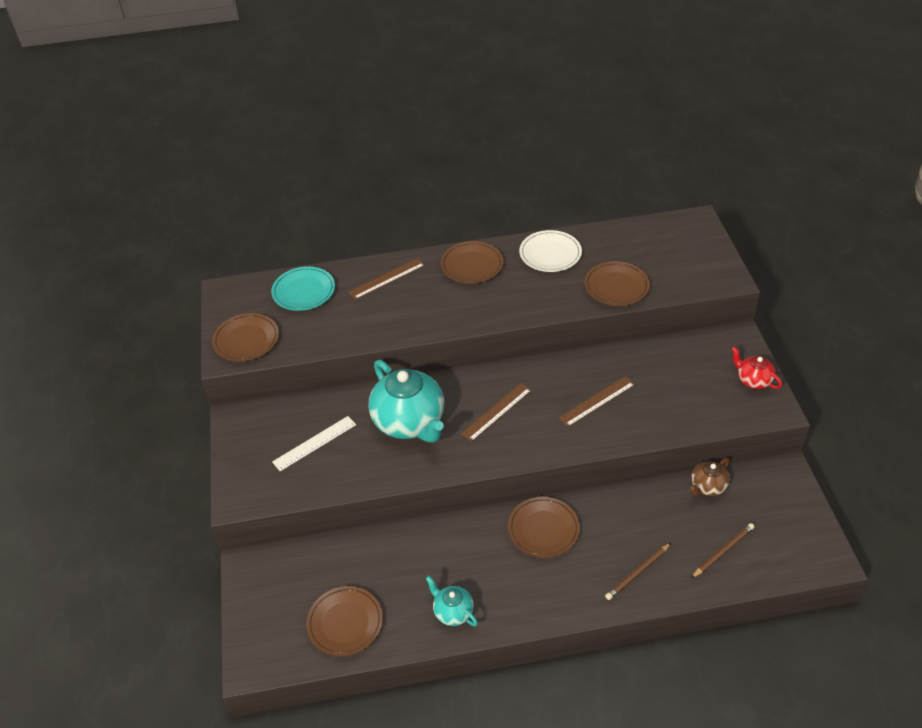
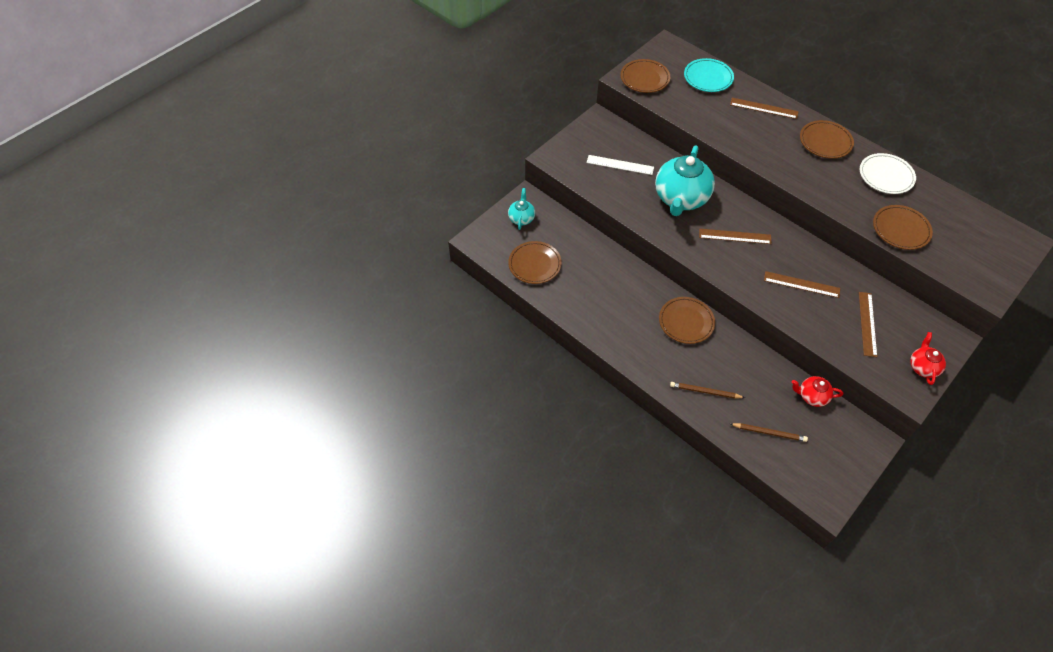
camera: 50 degrees right, 10 degrees up
turquoise teapot [426,576,478,626] -> turquoise teapot moved to [508,188,535,230]
brown teapot [690,458,730,496] -> red teapot [791,376,843,407]
none -> brown ruler [859,292,877,357]

